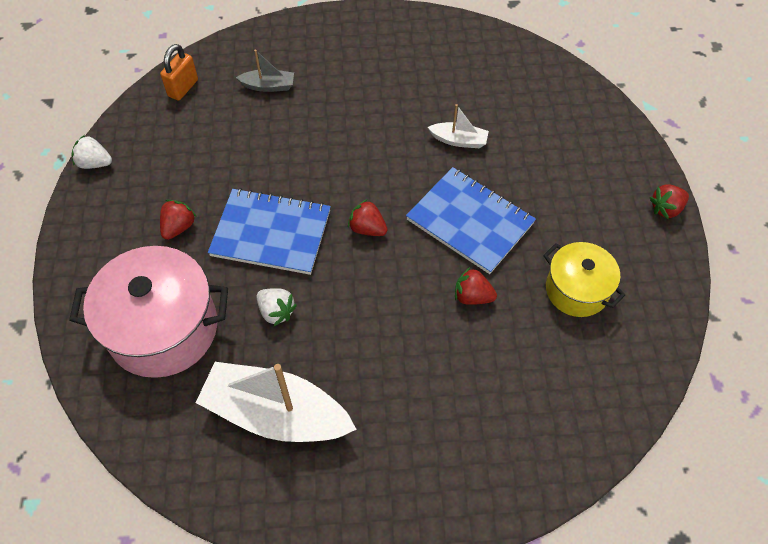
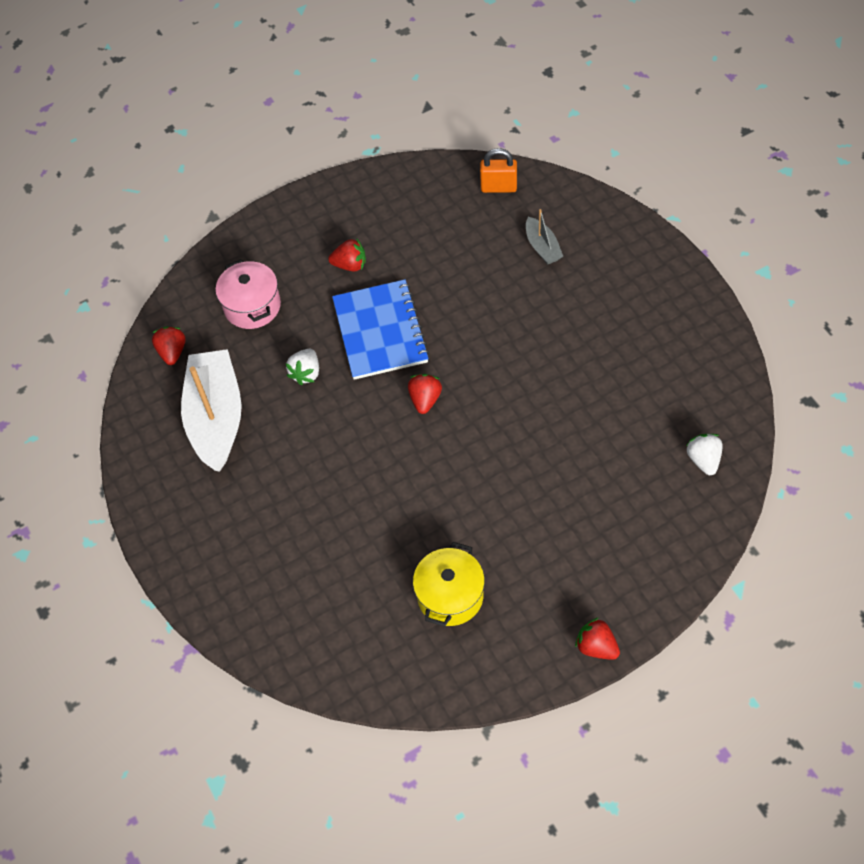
camera: 70 degrees right, 0 degrees up
pink pot [69,246,228,378] -> pink pot [216,259,281,329], size x0.60
white strawberry [71,135,112,169] -> white strawberry moved to [686,434,723,475]
blue notebook [406,167,536,274] -> none
white boat [428,104,489,148] -> none
red strawberry [455,267,497,305] -> red strawberry moved to [152,327,186,365]

